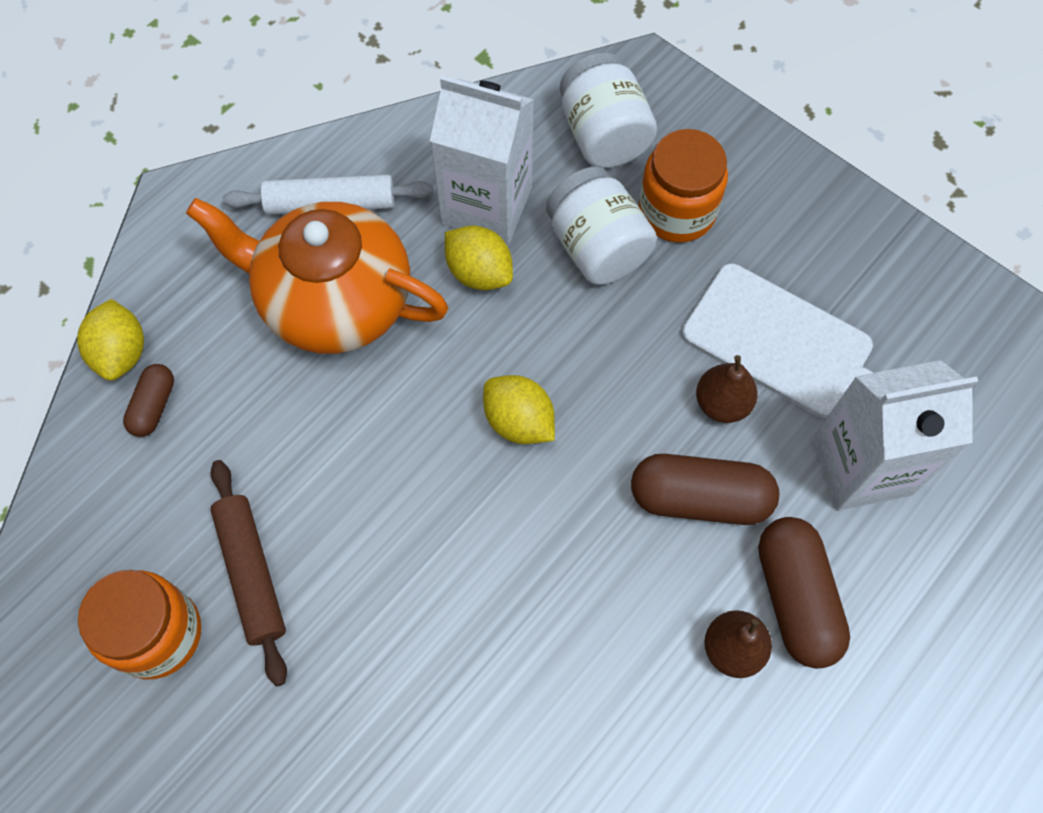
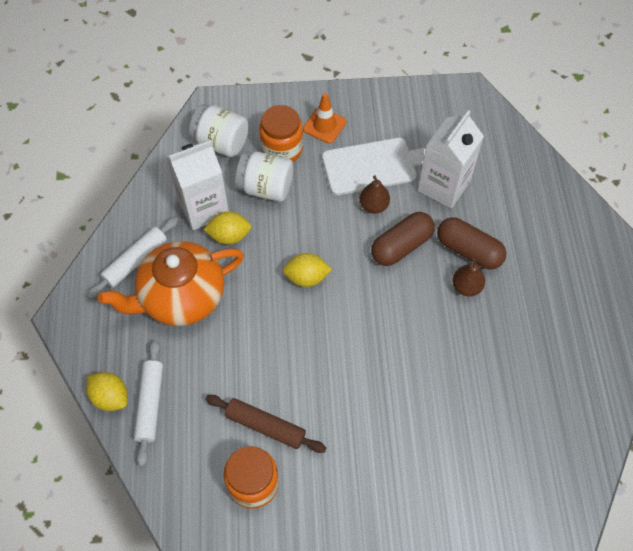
camera: 45 degrees left, 5 degrees down
brown capsule [123,364,174,437] -> white rolling pin [134,340,163,466]
none -> orange traffic cone [303,93,347,144]

